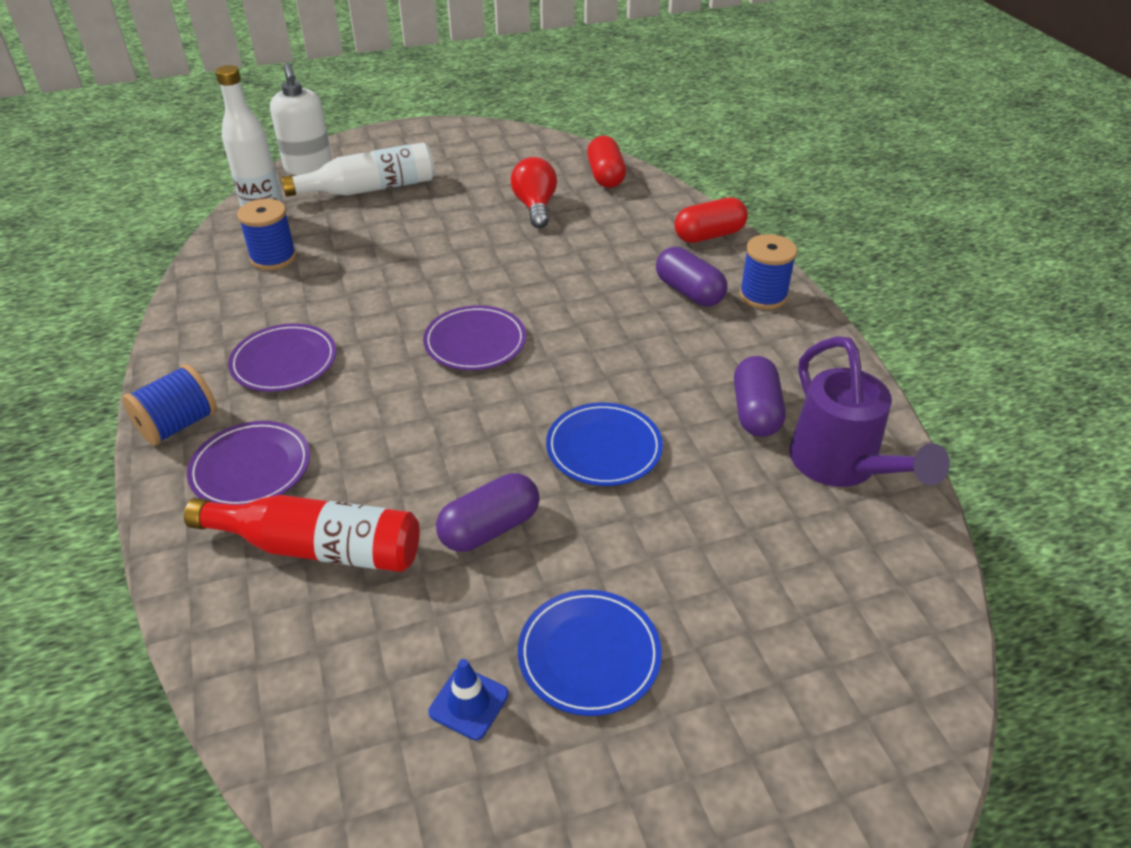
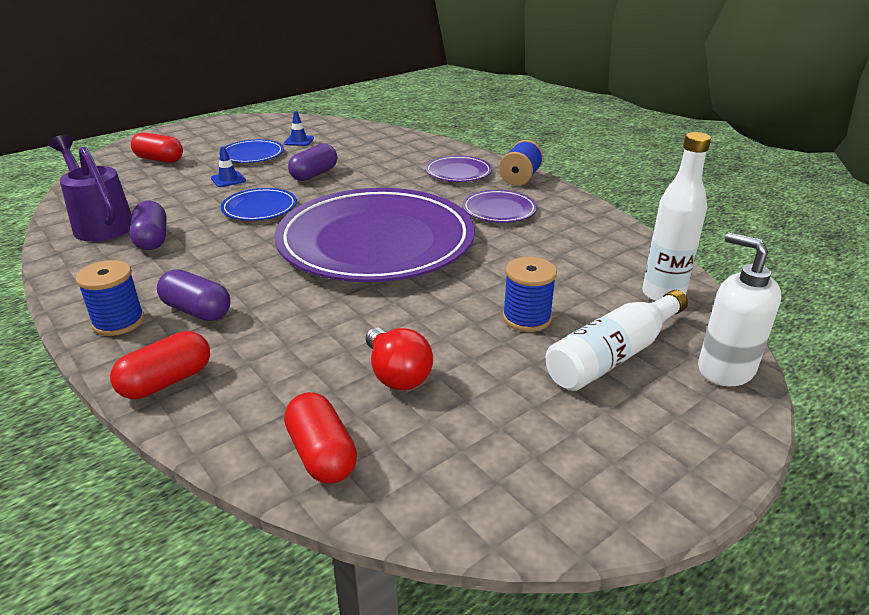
camera: 160 degrees right, 10 degrees down
red bottle [184,495,420,572] -> none
blue spool [237,199,296,270] -> blue spool moved to [503,257,557,332]
purple plate [423,305,526,370] -> purple plate [275,188,475,282], size x2.42
none -> red capsule [131,132,183,163]
none -> blue traffic cone [211,146,246,187]

